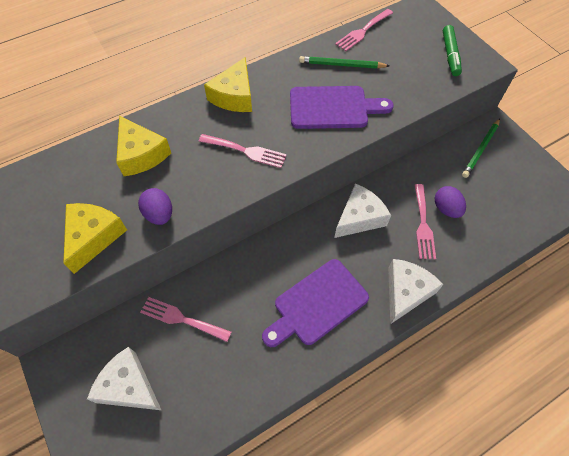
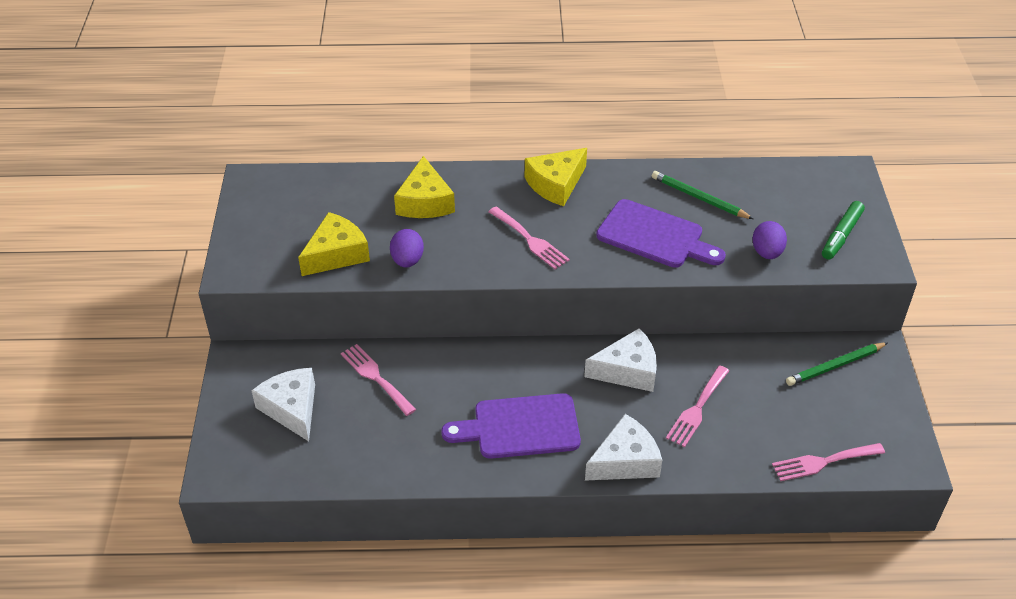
camera: 30 degrees right, 15 degrees down
pink fork [335,9,393,51] -> pink fork moved to [772,443,885,481]
purple egg [435,186,466,218] -> purple egg moved to [752,221,787,259]

